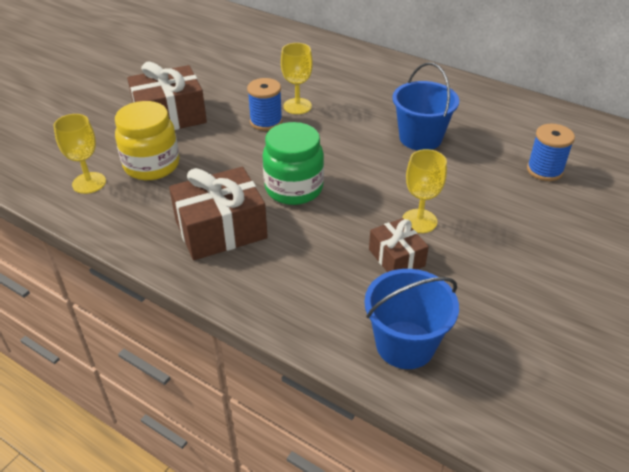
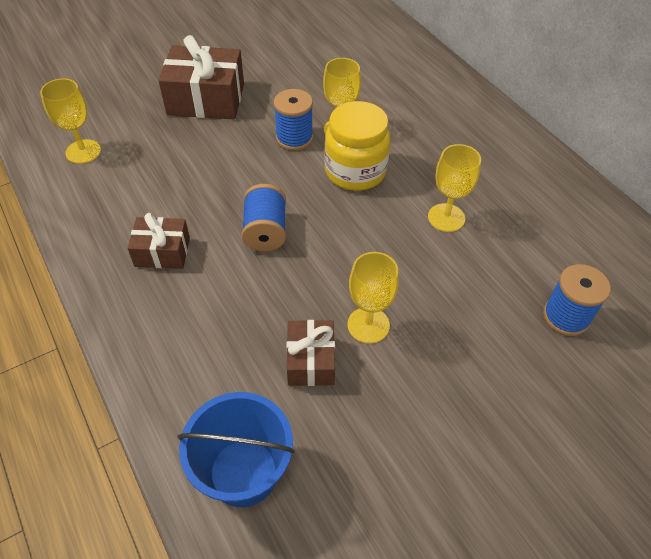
camera: 25 degrees right, 10 degrees up
yellow jar [115,101,179,180] -> yellow jar moved to [324,101,390,191]
brown gift [169,167,268,260] -> brown gift [127,213,190,269], size x0.58
green jar [262,122,324,205] -> blue spool [242,184,286,251]
blue bucket [392,63,459,150] -> yellow goblet [428,144,481,232]

